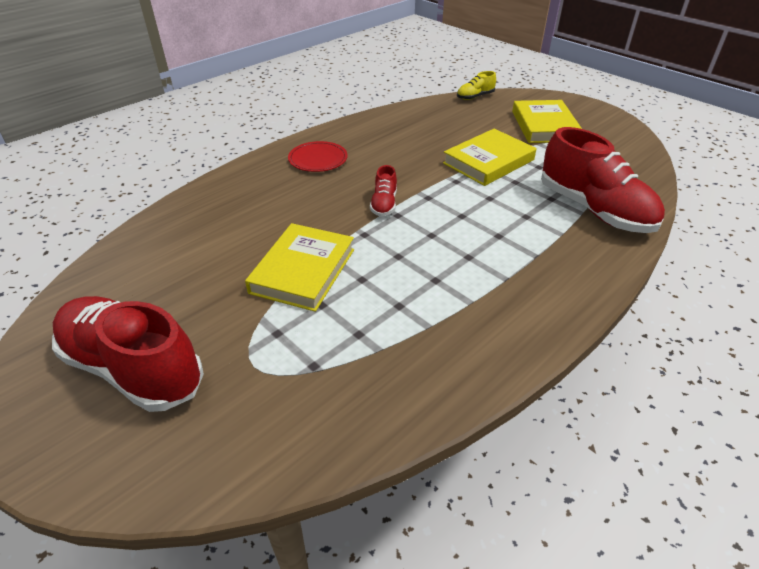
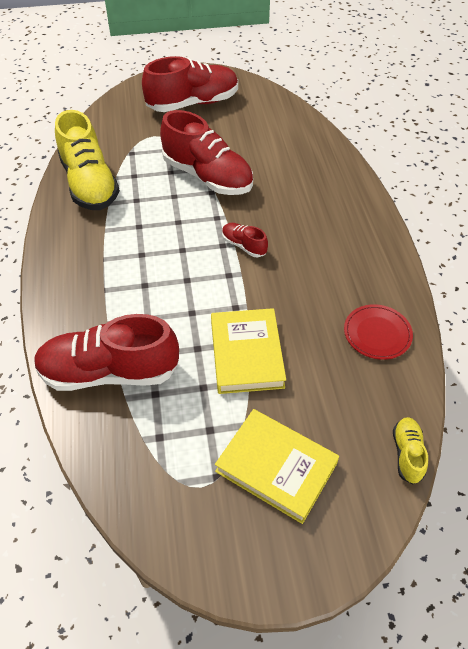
camera: 125 degrees right, 10 degrees up
yellow book [245,223,354,312] -> red shoe [160,110,253,195]
red plate [288,141,348,172] -> red plate moved to [344,304,413,360]
none -> yellow shoe [55,110,120,210]

